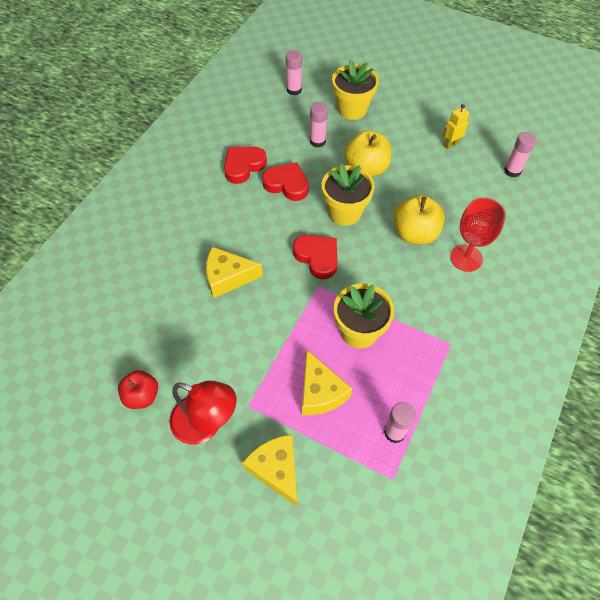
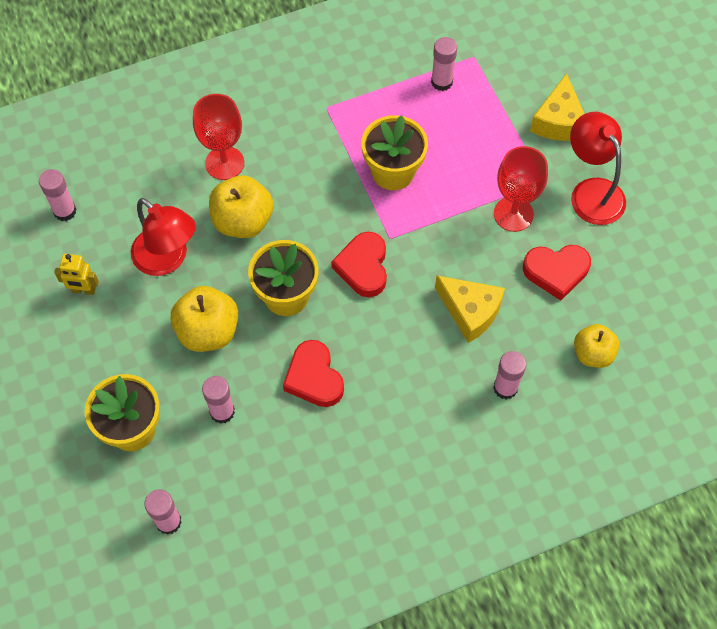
camera: 140 degrees left, 5 degrees up
red apple [118,370,158,409] -> none
red heart [224,146,267,184] -> red heart moved to [523,245,591,300]
yellow cheese [302,350,352,415] -> none
none -> red lamp [131,198,196,276]
none -> pink glue stick [493,351,527,400]
none -> red goblet [494,146,548,232]
none -> yellow apple [574,324,620,368]

